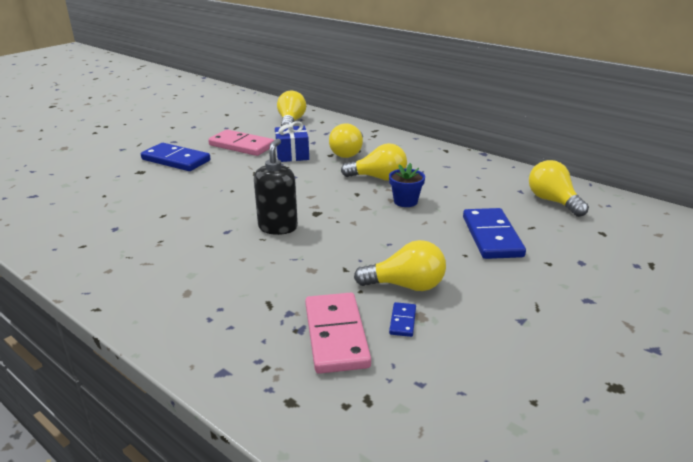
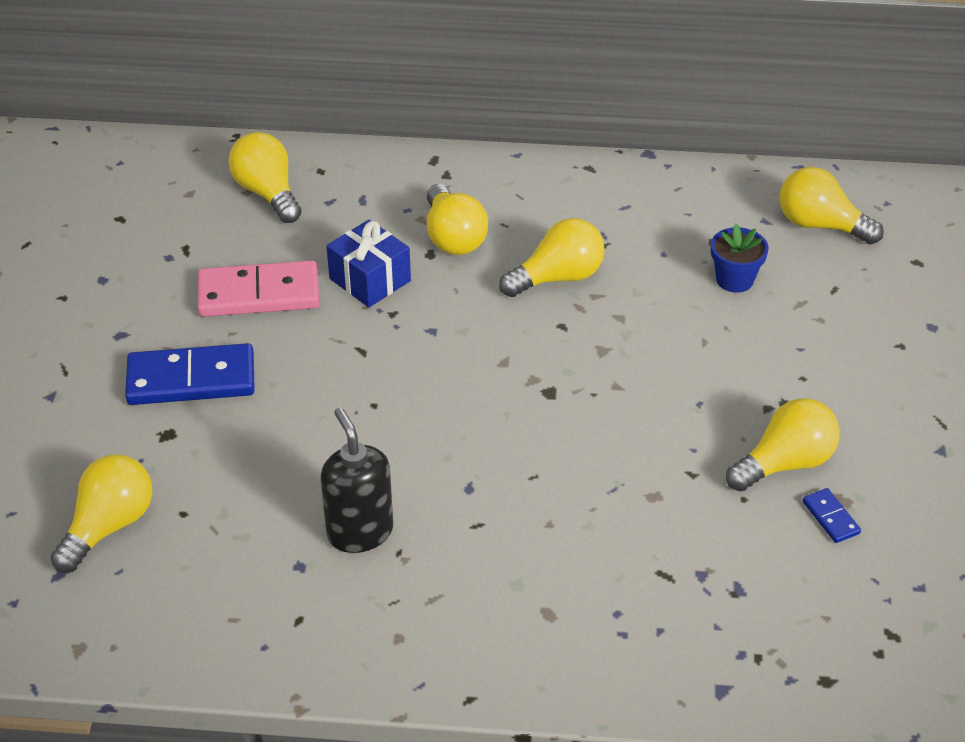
camera: 35 degrees left, 15 degrees up
black soap dispenser [254,139,298,235] -> black soap dispenser moved to [321,408,393,553]
pink domino [305,292,371,374] -> none
blue flower pot [389,163,425,207] -> blue flower pot moved to [711,224,769,293]
blue domino [463,208,526,259] -> none
none -> yellow light bulb [51,455,152,573]

